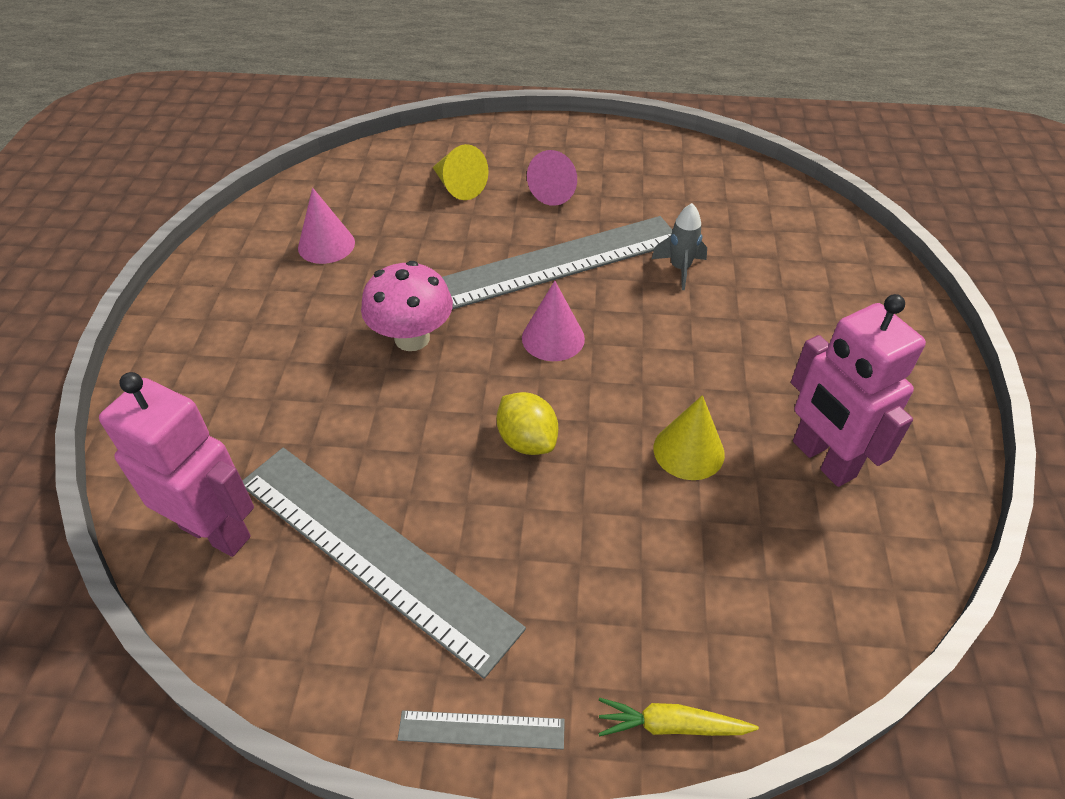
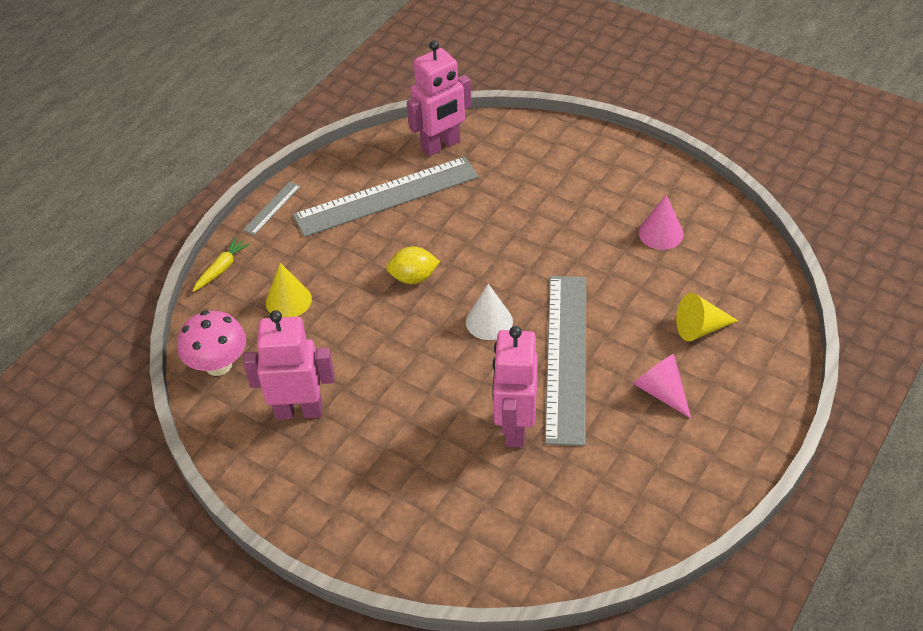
camera: 120 degrees right, 0 degrees up
pink mushroom [361,261,453,351] -> pink mushroom moved to [177,310,246,376]
pink cone [522,281,585,361] -> white cone [466,284,513,340]
grey rocket [652,203,707,290] -> pink robot [492,326,538,447]
yellow cone [653,395,725,480] -> yellow cone moved to [266,263,312,317]

